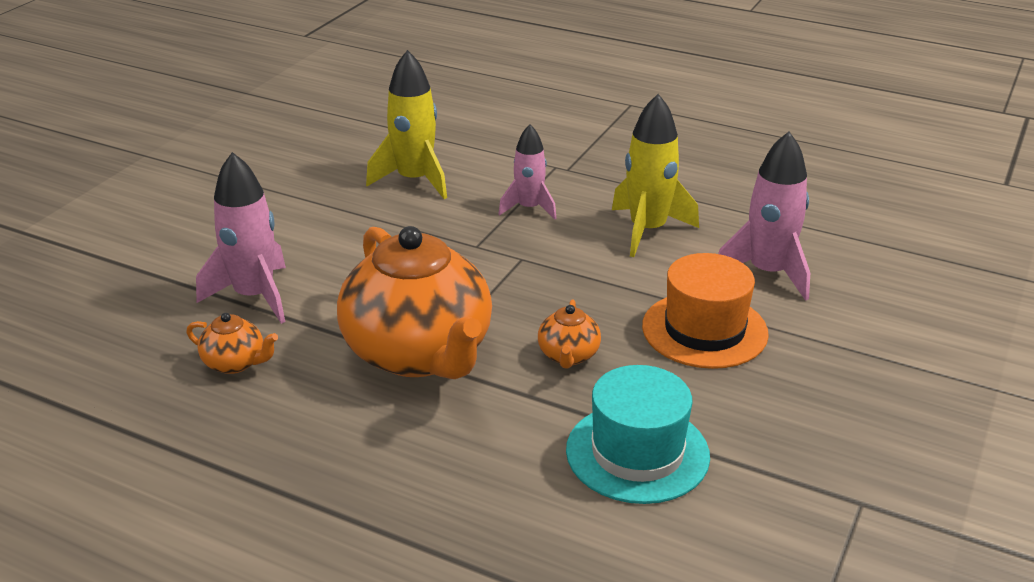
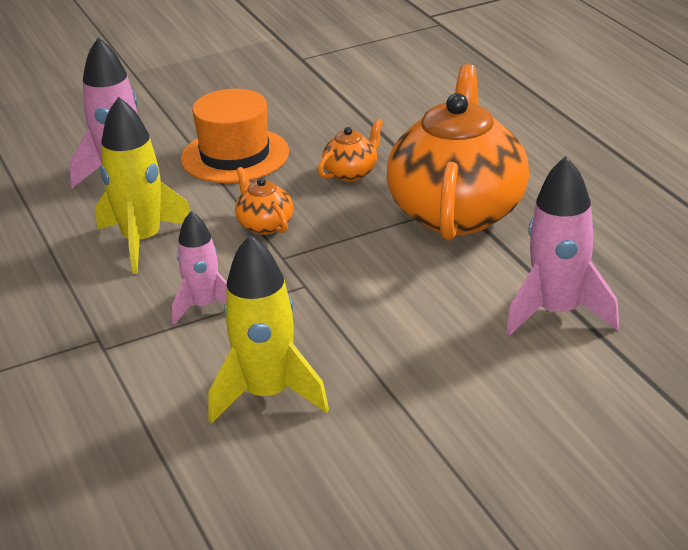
camera: 140 degrees left, 0 degrees up
orange teapot [186,313,278,374] -> orange teapot moved to [235,167,293,235]
turquoise hat [566,365,710,504] -> none

